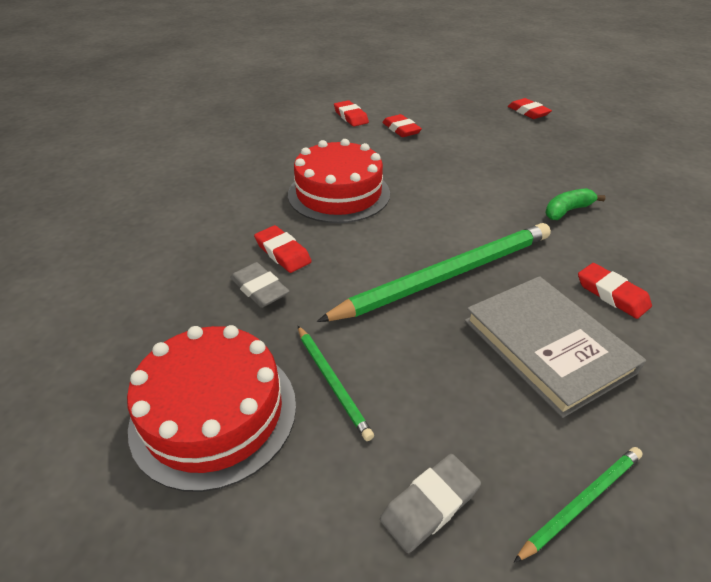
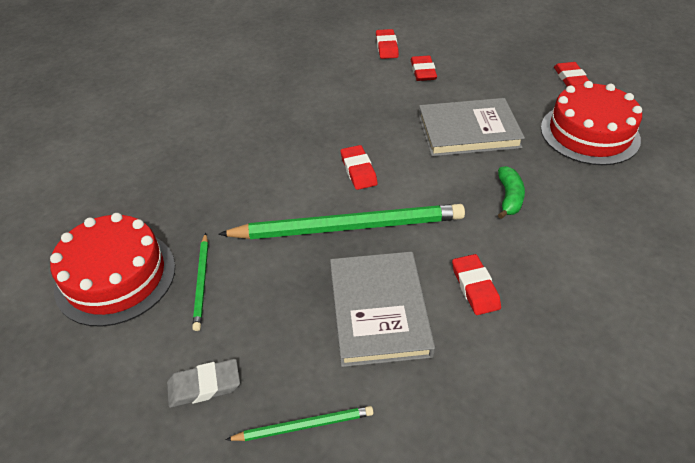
camera: 25 degrees right, 5 degrees up
grey eraser [230,262,289,308] -> none
red eraser [254,225,312,273] -> red eraser moved to [341,145,378,190]
red cake [288,139,390,223] -> red cake moved to [541,81,642,165]
green banana [545,188,606,220] -> green banana turned 105 degrees clockwise [498,166,525,219]
none -> grey book [418,98,525,157]

